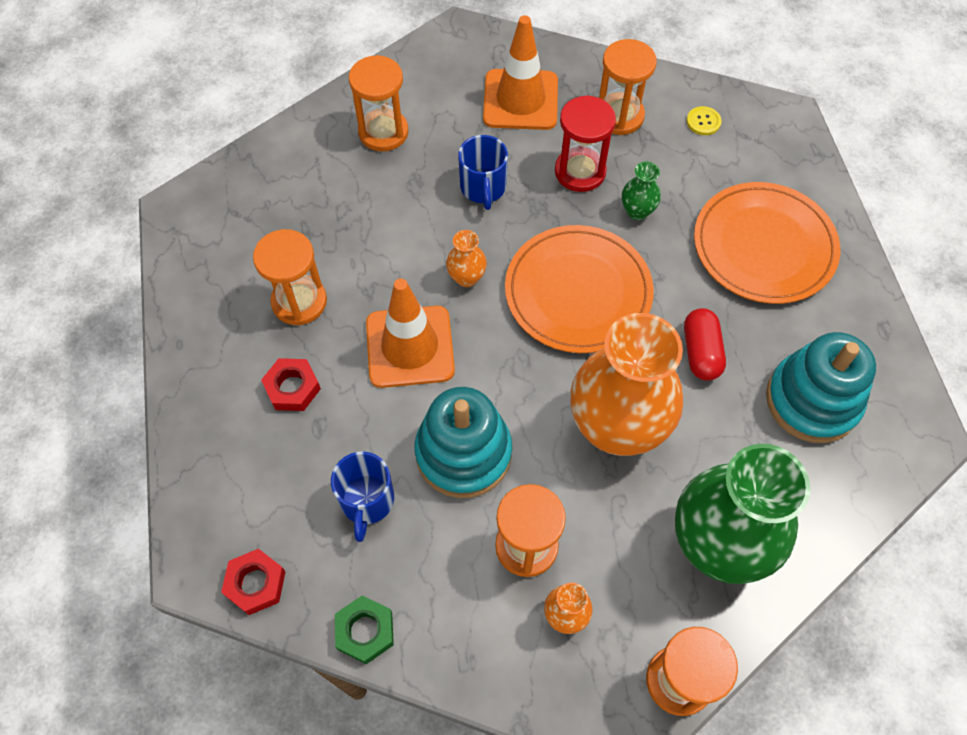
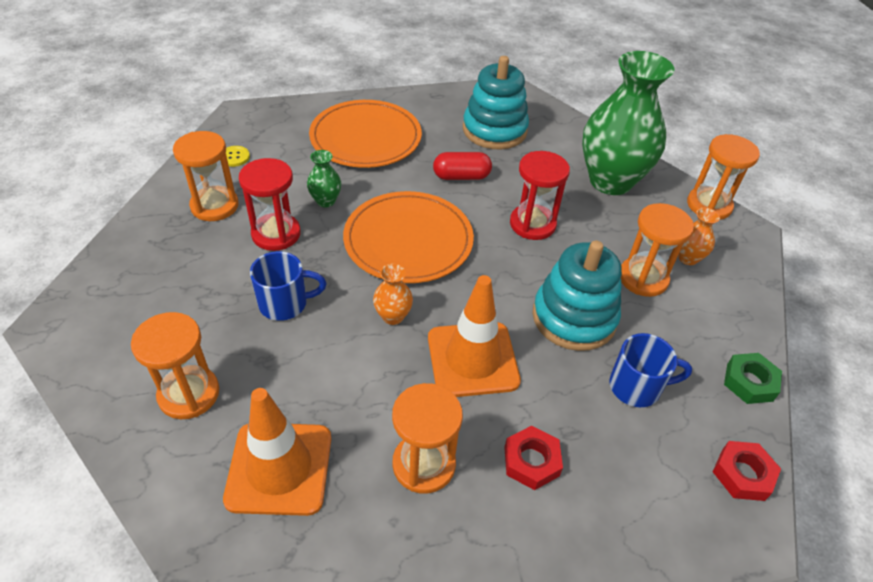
camera: 95 degrees left, 15 degrees down
orange traffic cone [483,15,558,130] -> orange traffic cone moved to [223,388,331,516]
orange vase [570,313,683,456] -> red hourglass [510,151,570,240]

